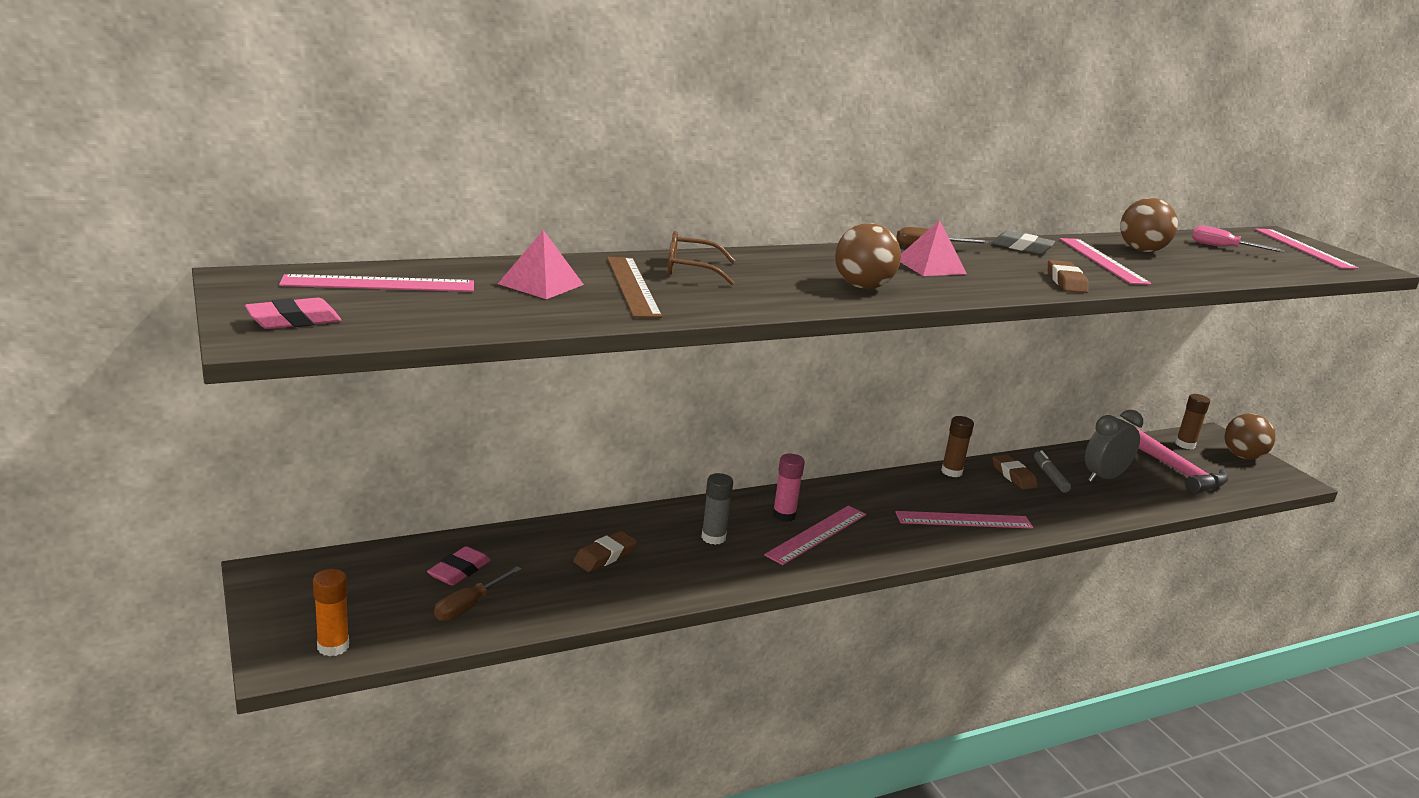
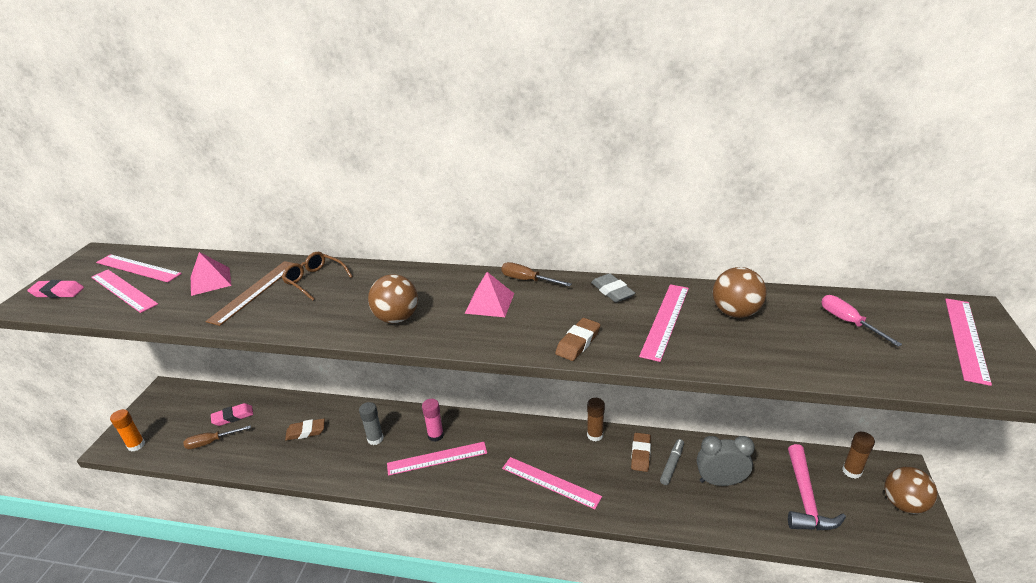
camera: 40 degrees right, 10 degrees up
none -> pink ruler [91,270,158,313]

